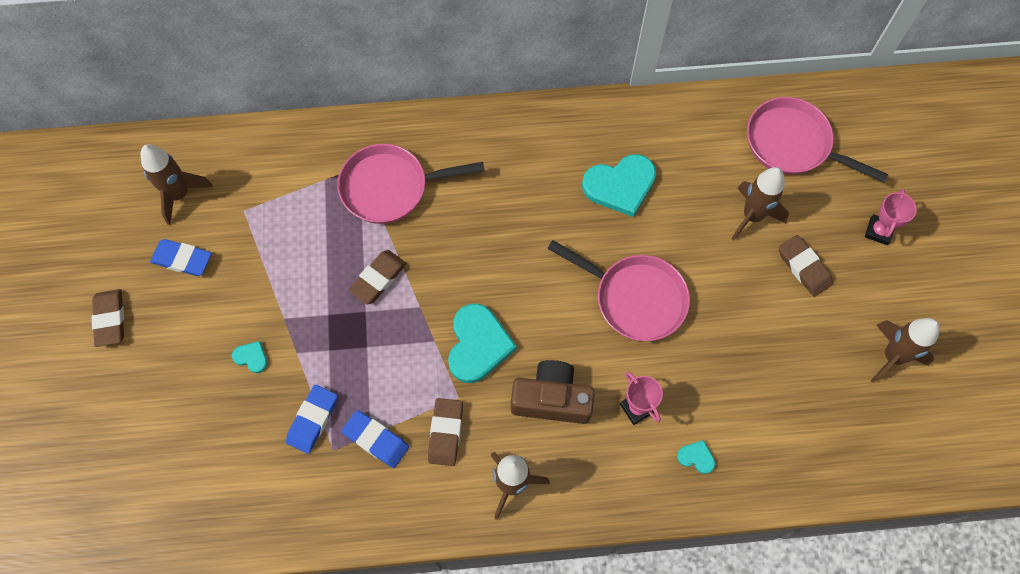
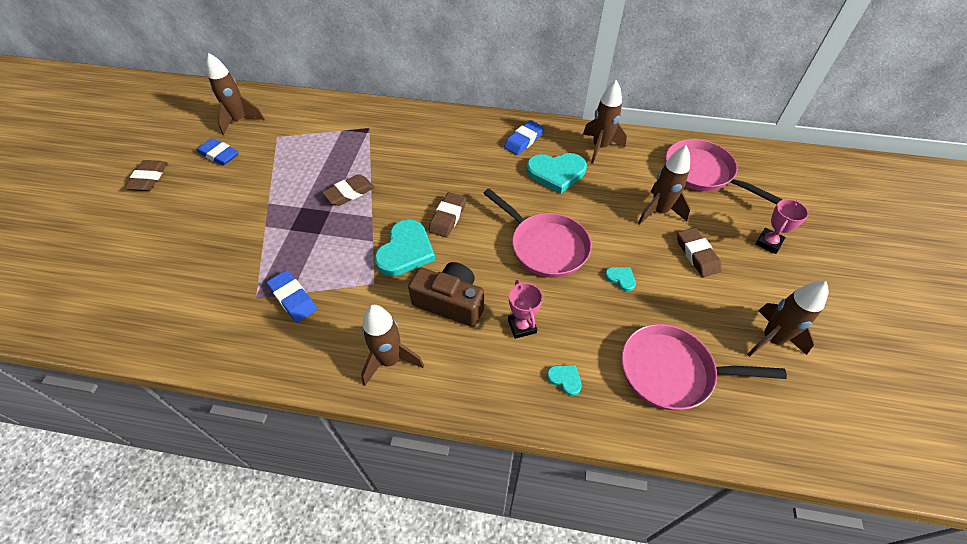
camera: 15 degrees right, 15 degrees down
turquoise heart [232,341,267,373] -> turquoise heart moved to [605,267,636,292]
blue eraser [286,385,337,454] -> blue eraser moved to [504,120,544,155]
pink pan [337,144,484,224] -> pink pan moved to [621,324,787,410]
brown eraser [428,398,463,466] -> brown eraser moved to [428,192,466,237]
none -> brown rocket [583,80,627,164]

